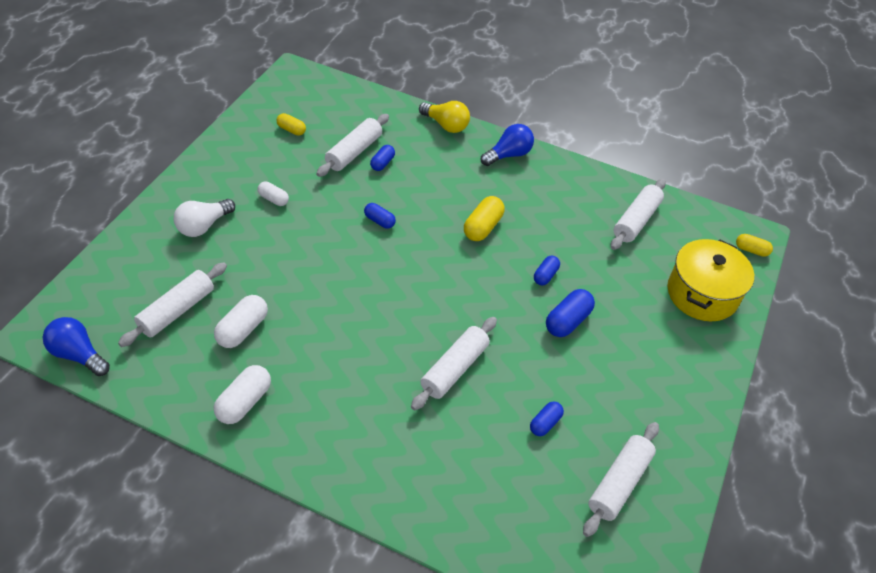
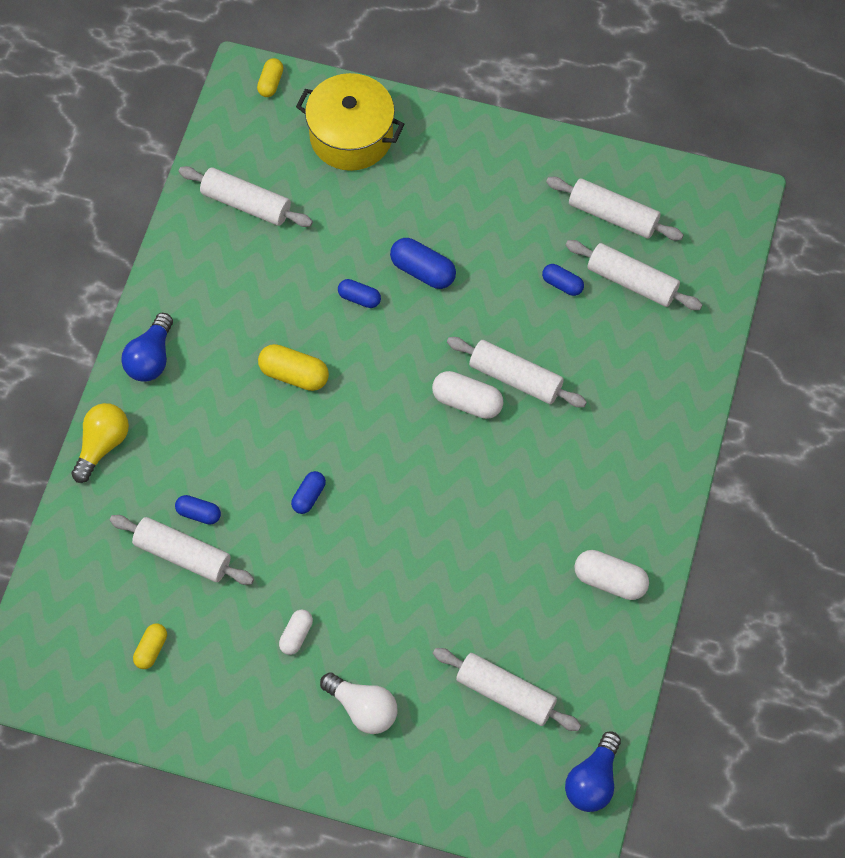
camera: 95 degrees left, 15 degrees up
white capsule [214,295,268,348] -> white capsule moved to [432,371,503,419]
blue light bulb [481,124,534,166] -> blue light bulb turned 120 degrees counterclockwise [121,313,173,382]
none -> white rolling pin [566,240,703,310]

